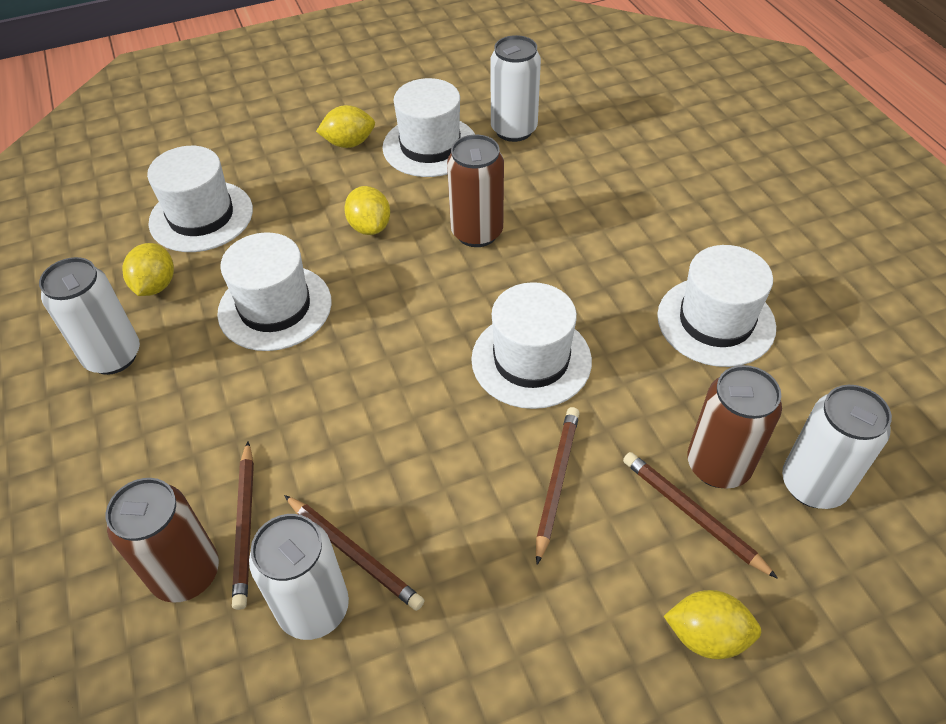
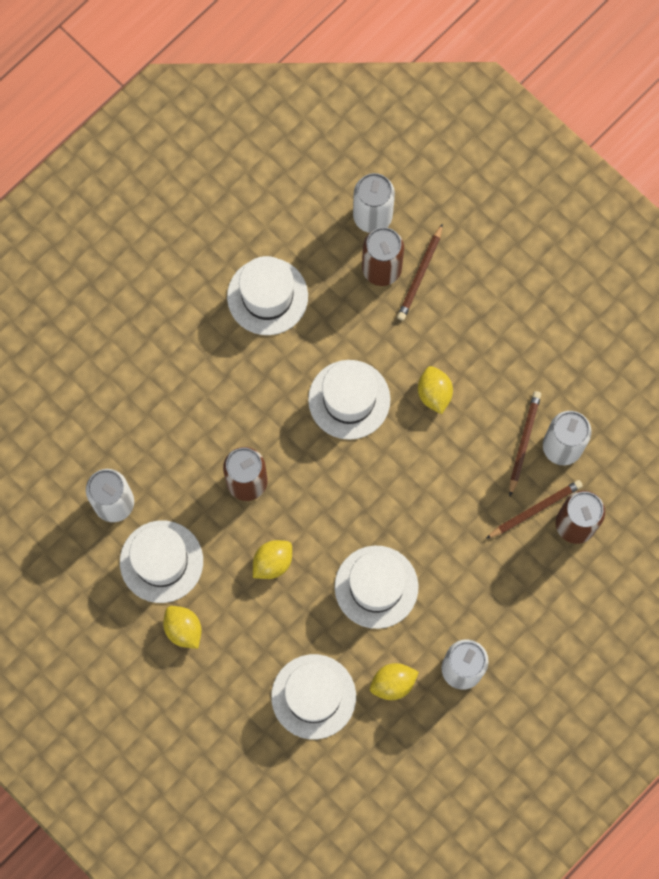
camera: 115 degrees left, 25 degrees up
brown pencil [536,407,580,565] -> none
yellow lemon [664,590,761,659] -> yellow lemon moved to [418,366,453,414]

